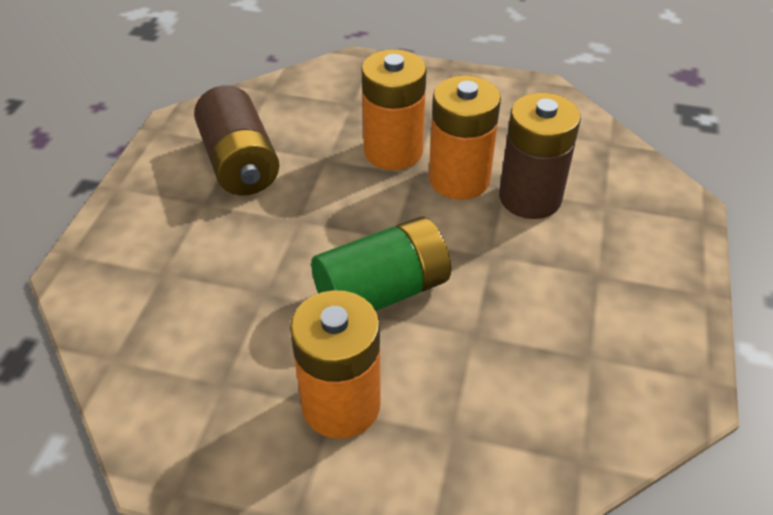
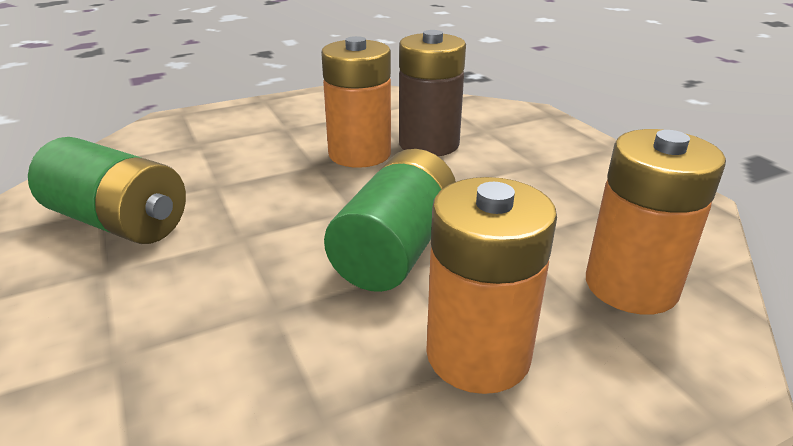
camera: 40 degrees left, 15 degrees down
brown battery [194,85,279,196] -> green battery [28,137,186,244]
orange battery [361,49,427,170] -> orange battery moved to [586,129,726,315]

